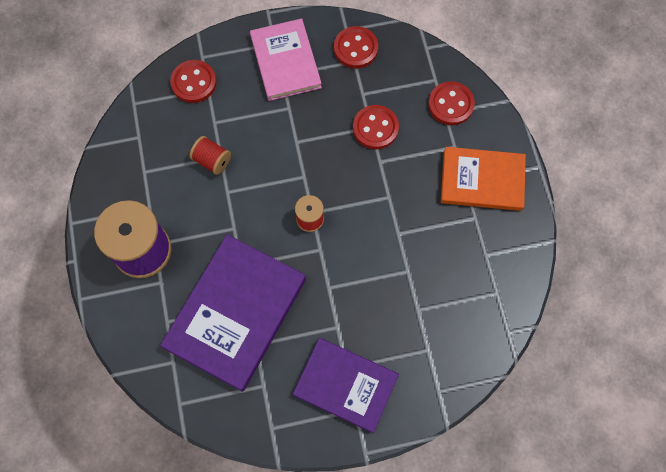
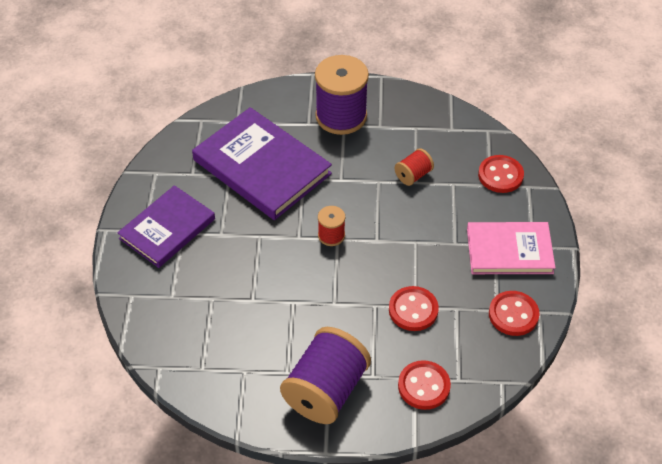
camera: 105 degrees right, 20 degrees down
orange book [441,147,526,211] -> purple spool [280,327,371,424]

